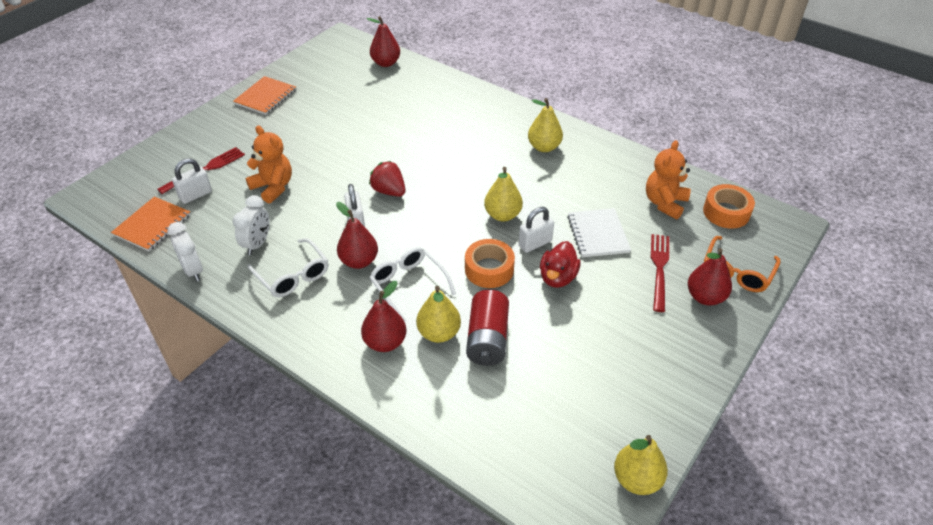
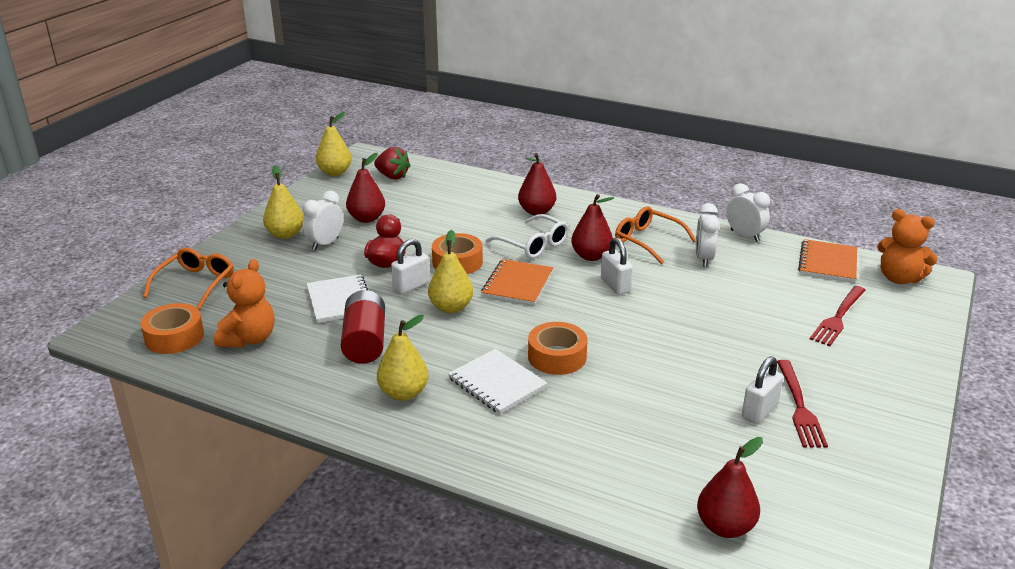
camera: 170 degrees right, 15 degrees down
white padlock [172,158,212,204] -> white padlock moved to [742,356,783,423]
orange notebook [233,76,296,115] -> orange notebook moved to [481,259,553,305]
orange teddy bear [246,126,292,203] -> orange teddy bear moved to [877,209,938,284]
white glasses [247,238,328,297] -> orange glasses [615,206,696,264]
red strawberry [369,161,406,197] -> red strawberry moved to [374,147,411,180]
yellow pear [416,286,461,343] -> yellow pear moved to [263,165,304,239]
red battery [466,290,509,366] -> red battery moved to [341,290,385,364]
red fork [651,234,669,312] -> red fork moved to [777,360,828,448]
red pear [688,248,732,305] -> red pear moved to [346,153,385,223]
none -> white clock [302,190,343,251]
none -> white notebook [448,349,547,414]
none -> orange tape [528,322,587,375]

